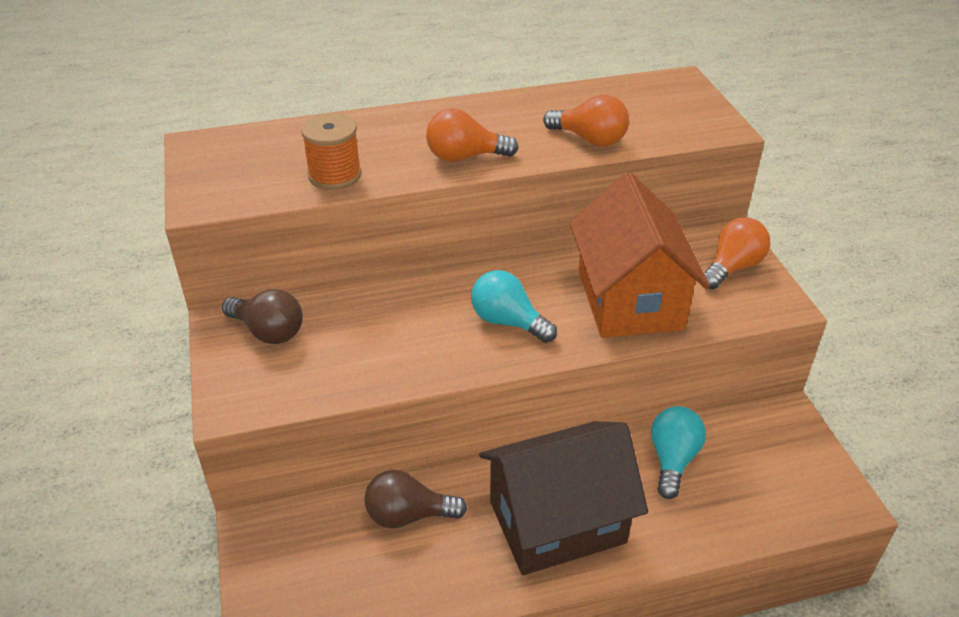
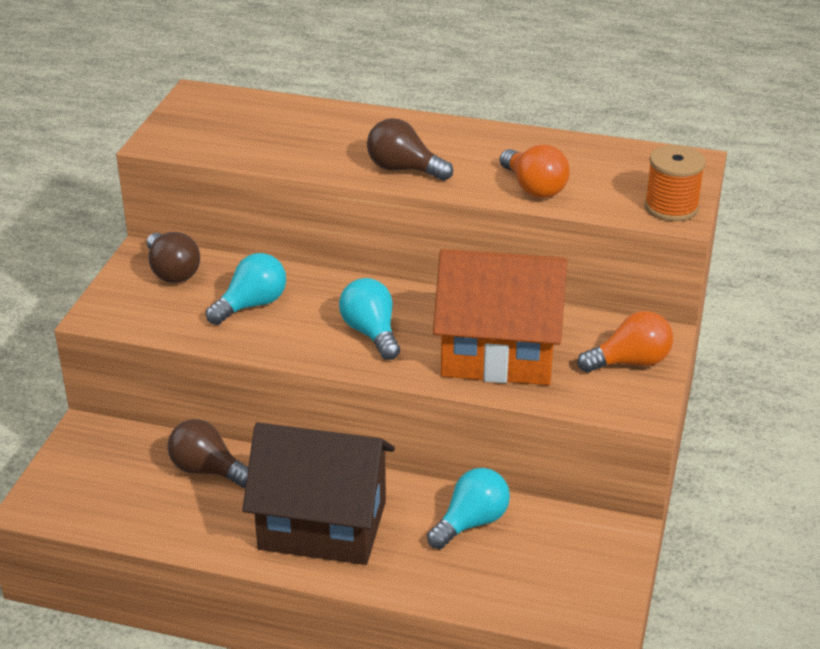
camera: 30 degrees right, 5 degrees down
orange spool [301,113,361,190] -> orange spool moved to [644,145,706,221]
orange light bulb [426,109,519,162] -> brown light bulb [367,118,453,181]
orange house [569,172,710,338] -> orange house turned 75 degrees clockwise [433,249,567,385]
none -> turquoise light bulb [206,253,286,325]

